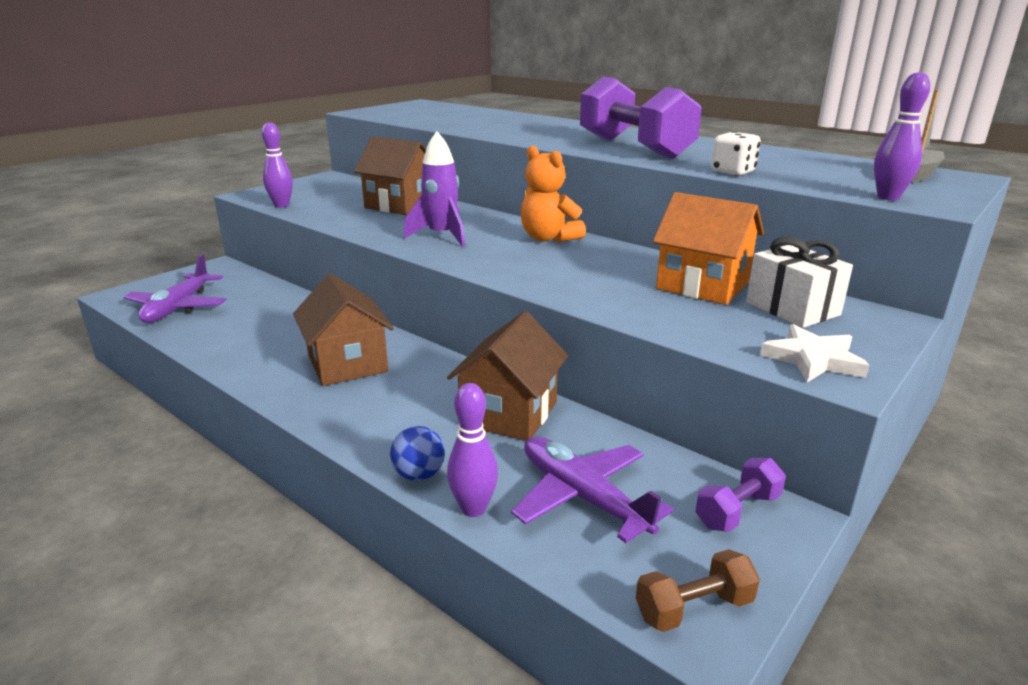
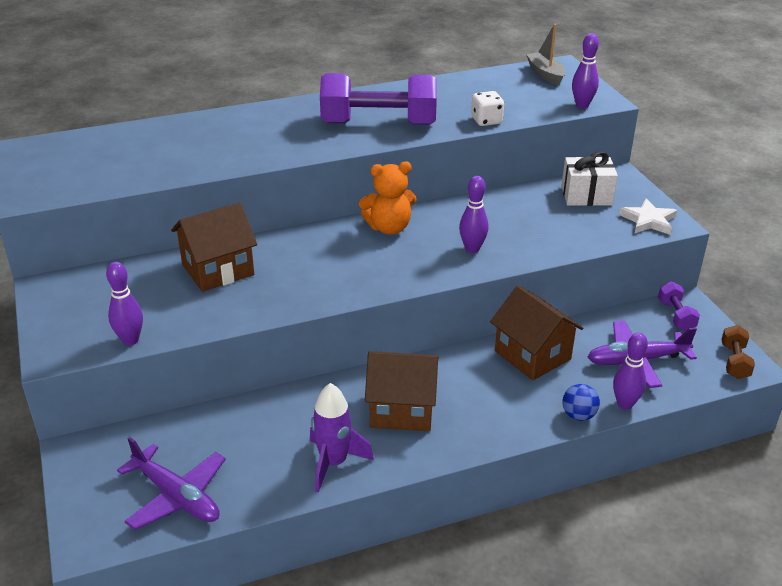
camera: 60 degrees left, 10 degrees up
purple rocket [404,131,465,247] -> purple rocket moved to [310,383,374,493]
orange house [653,192,764,305] -> none
none -> purple bowling pin [459,176,489,253]

